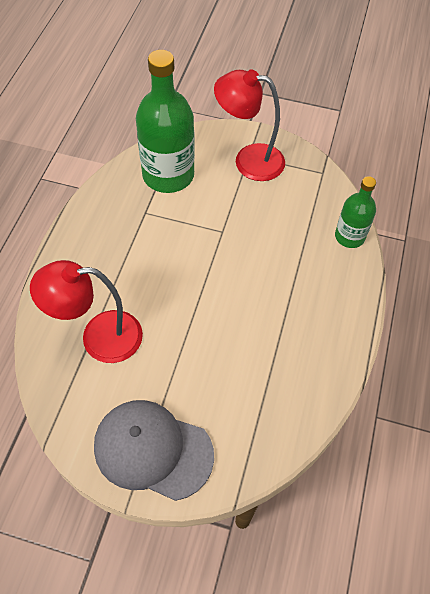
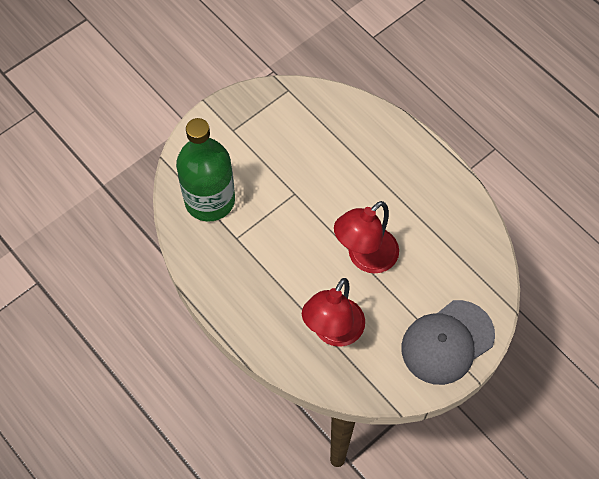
camera: 55 degrees left, 5 degrees up
red lamp [214,69,285,181] -> red lamp moved to [334,201,399,273]
green bottle [335,176,376,248] -> none

